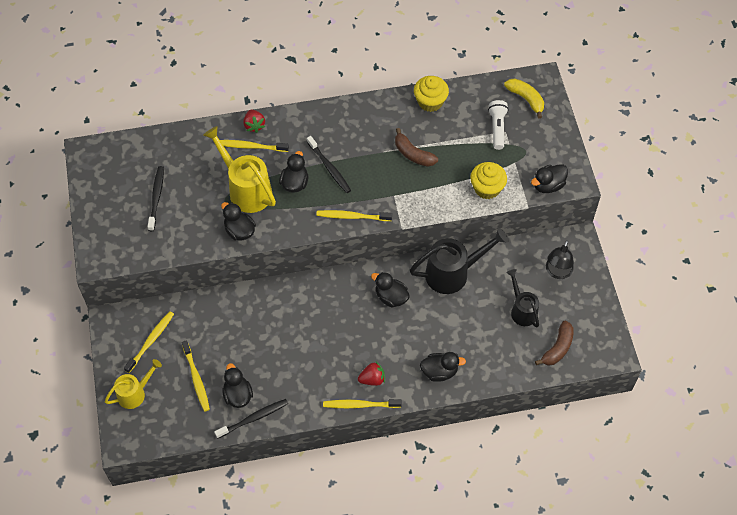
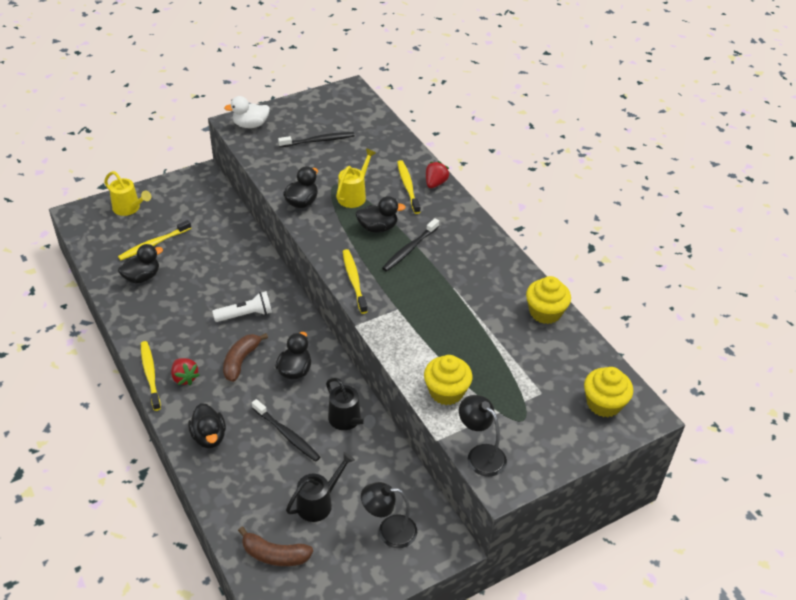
camera: 70 degrees right, 15 degrees down
yellow toothbrush [124,311,174,373] -> none
yellow watering can [203,126,276,213] -> yellow watering can [336,149,376,208], size x0.62
black toothbrush [214,399,288,439] -> black toothbrush moved to [252,399,320,462]
red strawberry [243,109,265,133] -> red strawberry turned 150 degrees clockwise [426,161,450,188]
brown banana [395,128,438,167] -> brown banana moved to [223,333,268,382]
black watering can [410,228,509,294] -> black watering can [326,378,376,430], size x0.62
white flashlight [488,100,509,150] -> white flashlight moved to [212,291,272,322]
yellow banana [504,78,544,119] -> yellow cupcake [584,367,633,417]
black duck [531,164,568,193] -> black lamp [459,395,507,477]
none -> white duck [224,96,270,128]

